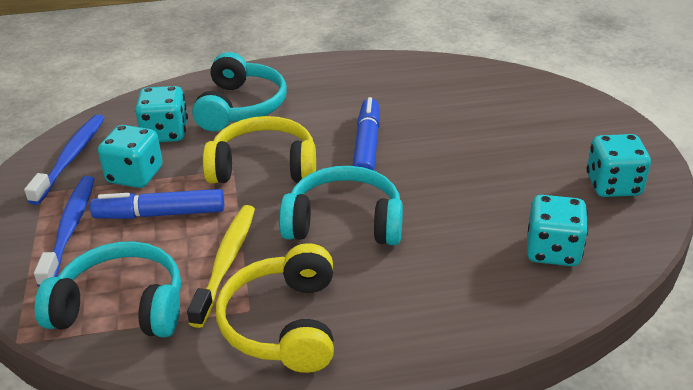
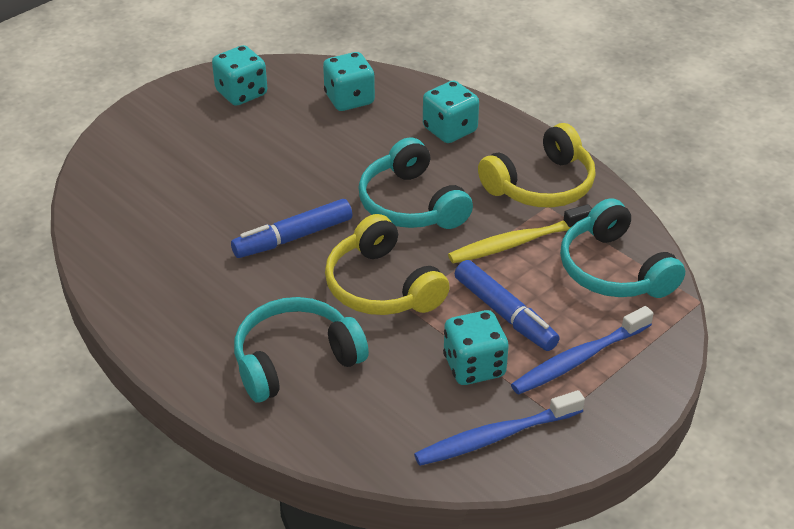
camera: 125 degrees left, 5 degrees up
turquoise dice [135,86,188,142] -> turquoise dice moved to [423,81,479,143]

